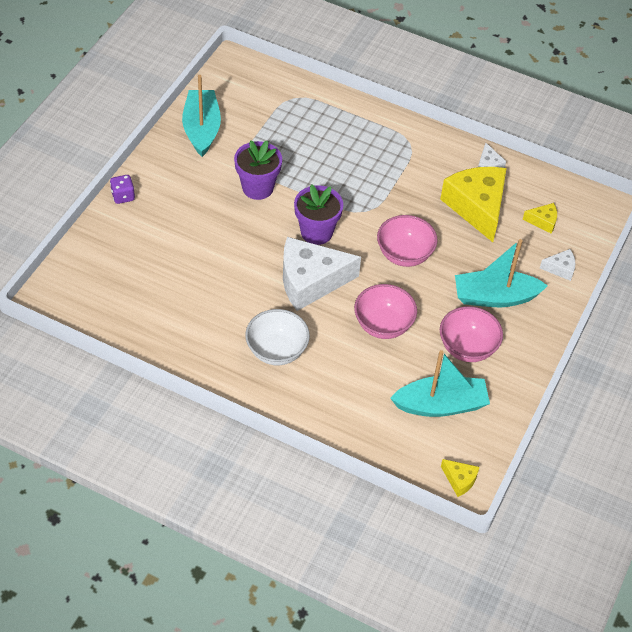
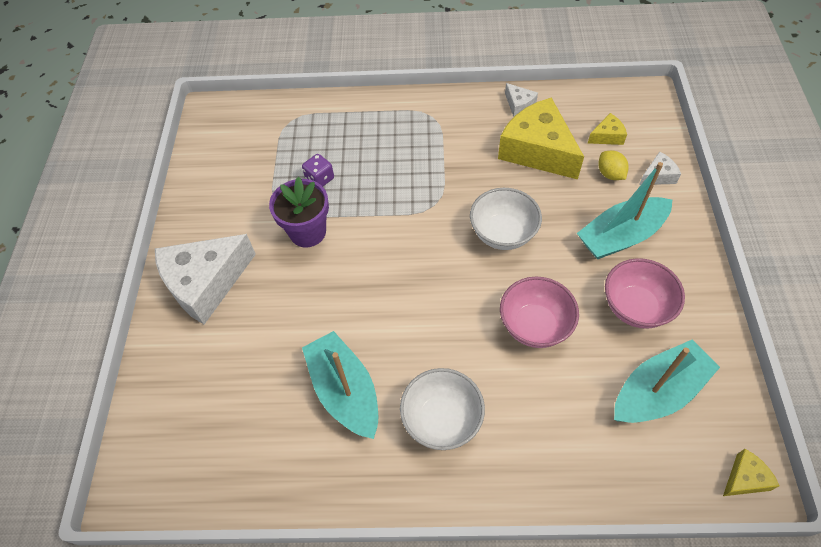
camera: 20 degrees left, 5 degrees up
purple dice [110,175,135,204] -> purple dice moved to [302,154,334,186]
turquoise boat [182,75,221,157] -> turquoise boat moved to [302,331,378,439]
white cheese [283,237,361,311] -> white cheese moved to [155,234,256,324]
purple flower pot [294,184,343,245] -> none
pink bowl [377,215,438,267] -> white bowl [470,188,542,250]
yellow cheese [441,459,479,497] -> yellow cheese turned 45 degrees counterclockwise [723,449,779,496]
none -> yellow lemon [598,150,629,180]

